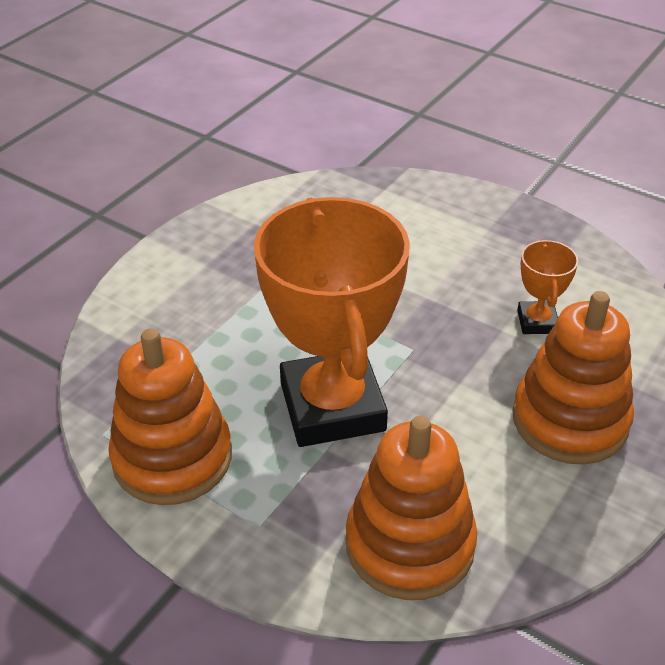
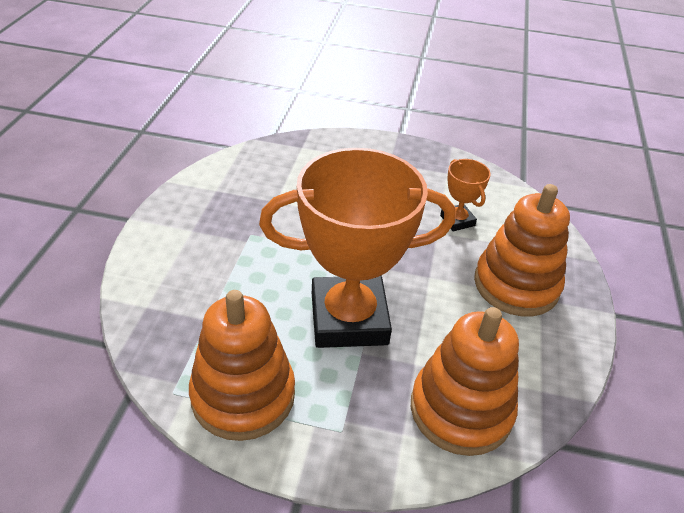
camera: 25 degrees left, 0 degrees up
orange trophy [254,197,410,447] -> orange trophy turned 60 degrees counterclockwise [259,148,456,348]

